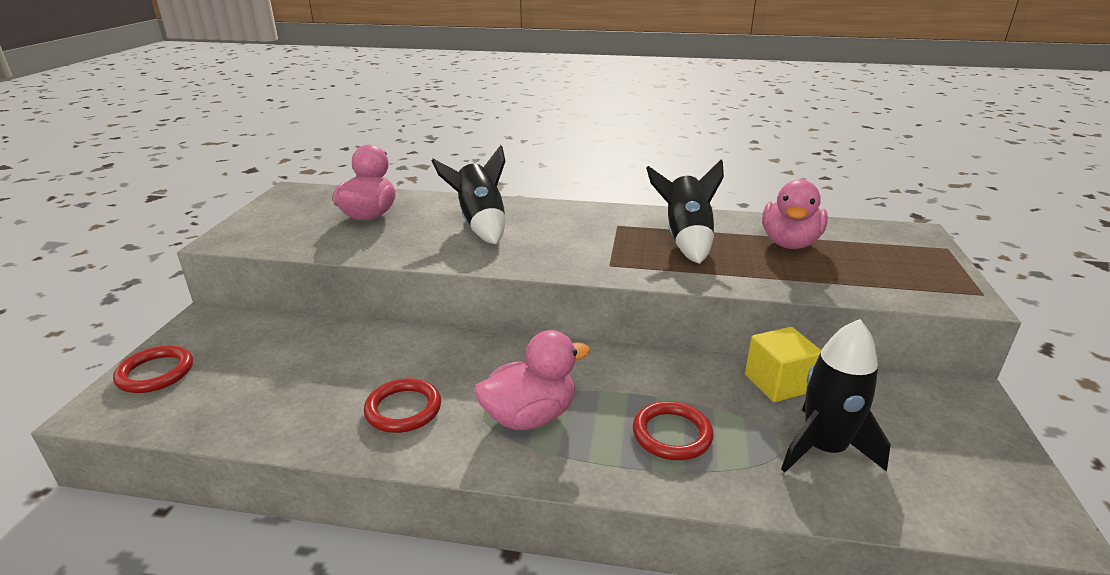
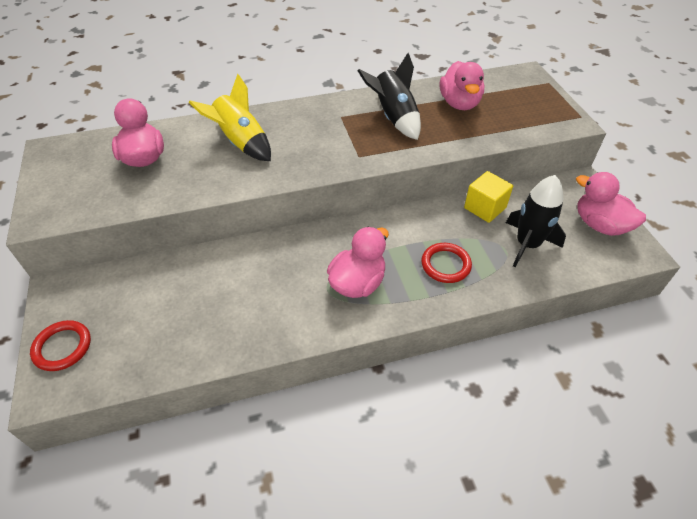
camera: 25 degrees left, 20 degrees up
red ring [364,378,441,433] -> none
black rocket [432,145,506,244] -> yellow rocket [189,74,271,161]
none -> pink duck [576,172,646,236]

